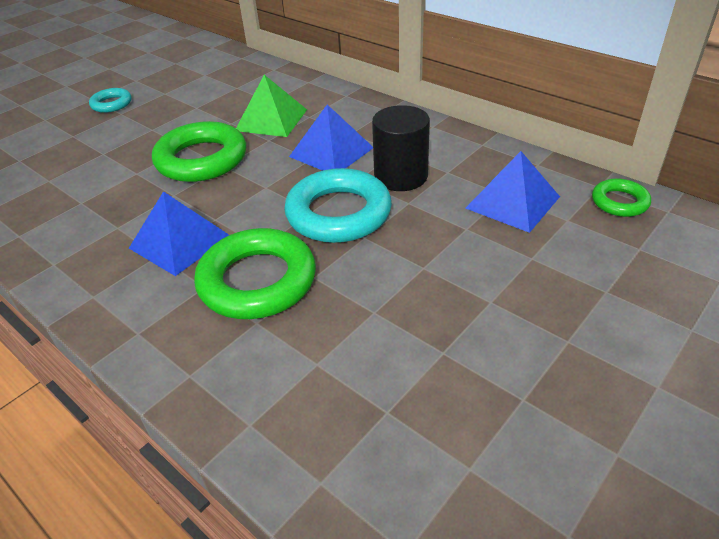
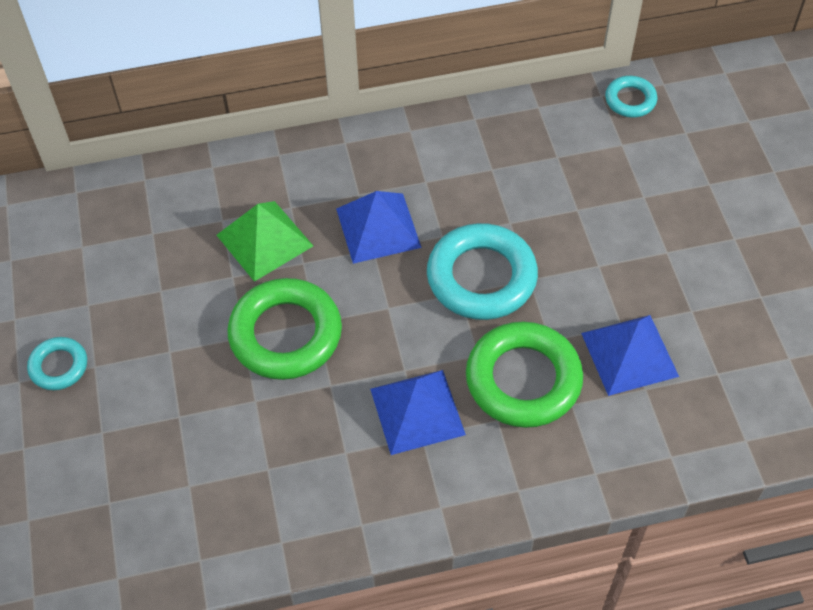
camera: 55 degrees left, 15 degrees up
black cylinder [372,105,430,191] -> none
blue pyramid [466,151,560,233] -> blue pyramid moved to [581,315,679,396]
green ring [592,179,651,217] -> turquoise ring [605,76,657,118]

